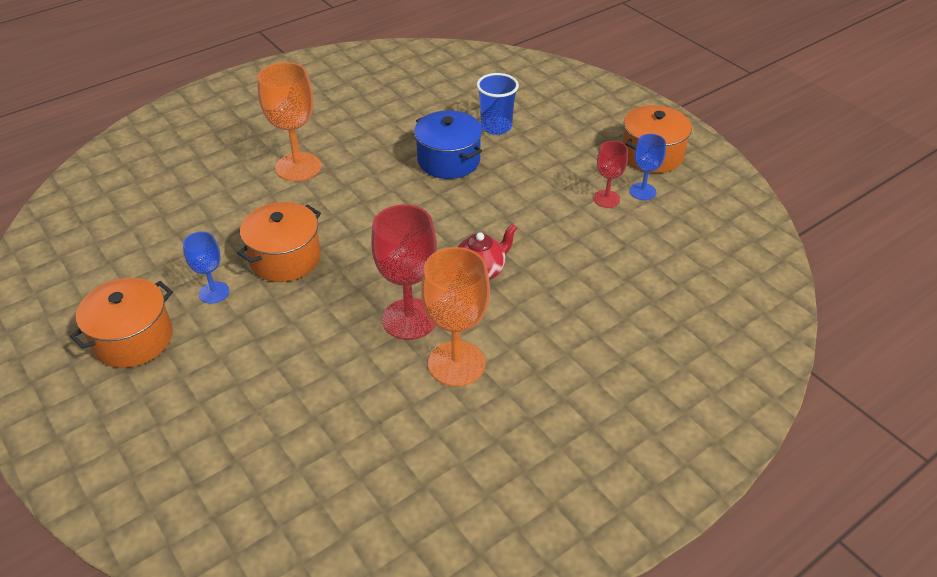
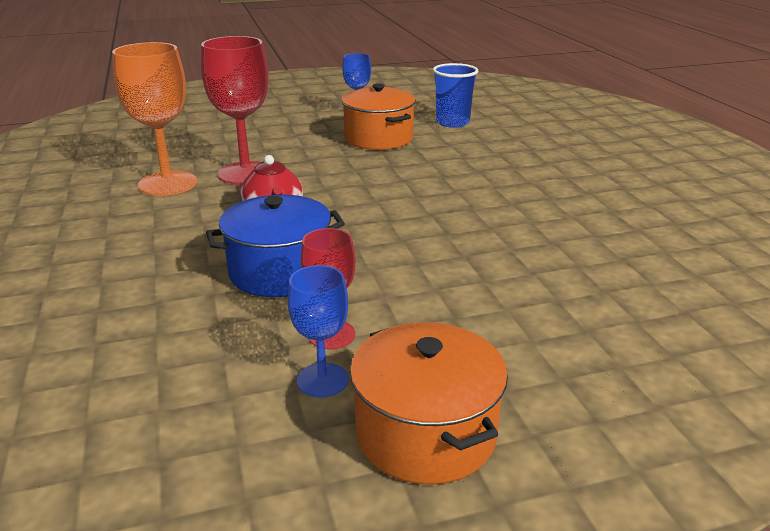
camera: 110 degrees right, 15 degrees down
orange pot [70,278,173,368] -> none
orange goblet [257,62,321,181] -> none
blue pot [414,110,482,179] -> blue pot moved to [206,195,345,297]
blue cup [476,73,519,135] -> blue cup moved to [433,63,478,128]

